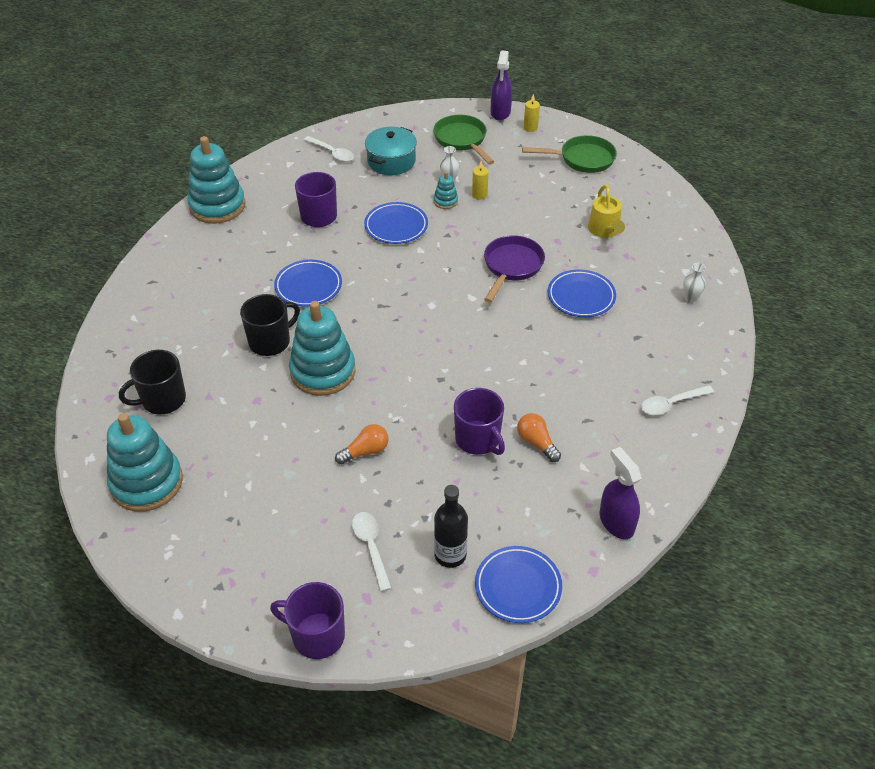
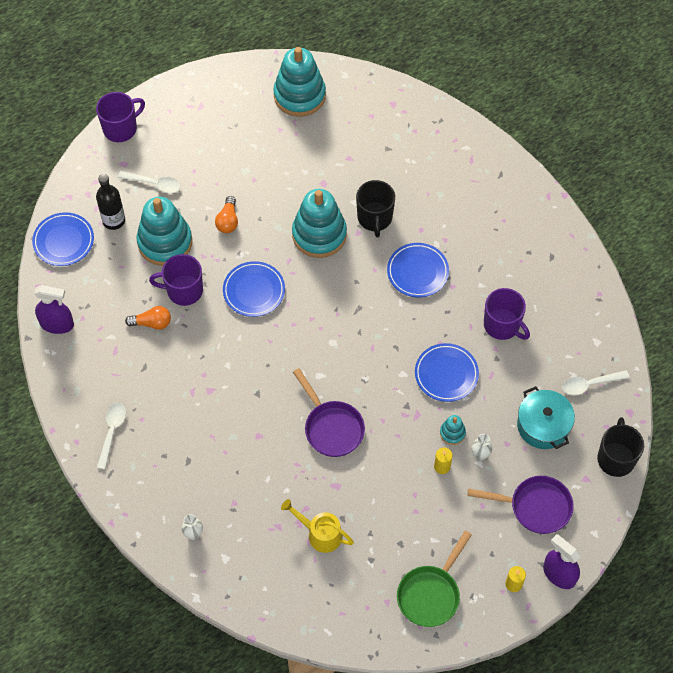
camera: 125 degrees right, 15 degrees up
black mug [119,350,186,415] -> black mug moved to [597,417,644,477]
turquoise stacking toy [187,136,245,224] -> turquoise stacking toy moved to [137,197,192,266]
green pan [433,115,495,165] -> purple pan [467,476,574,534]
blue plate [548,269,616,317] -> blue plate moved to [223,261,285,317]

